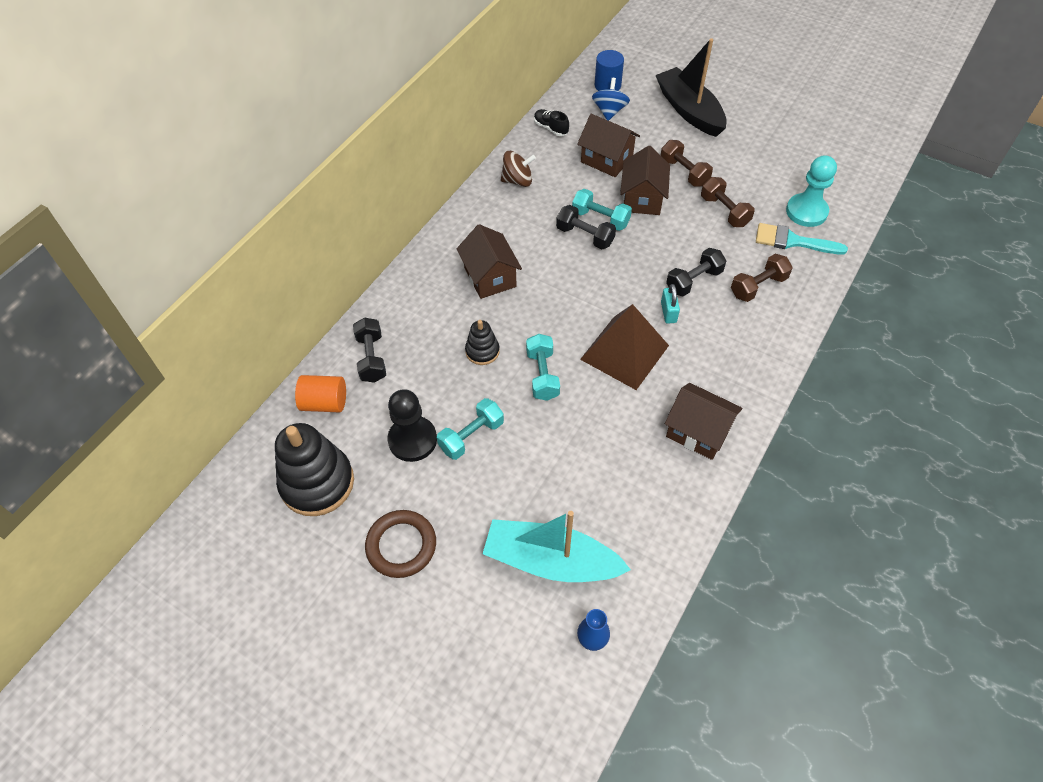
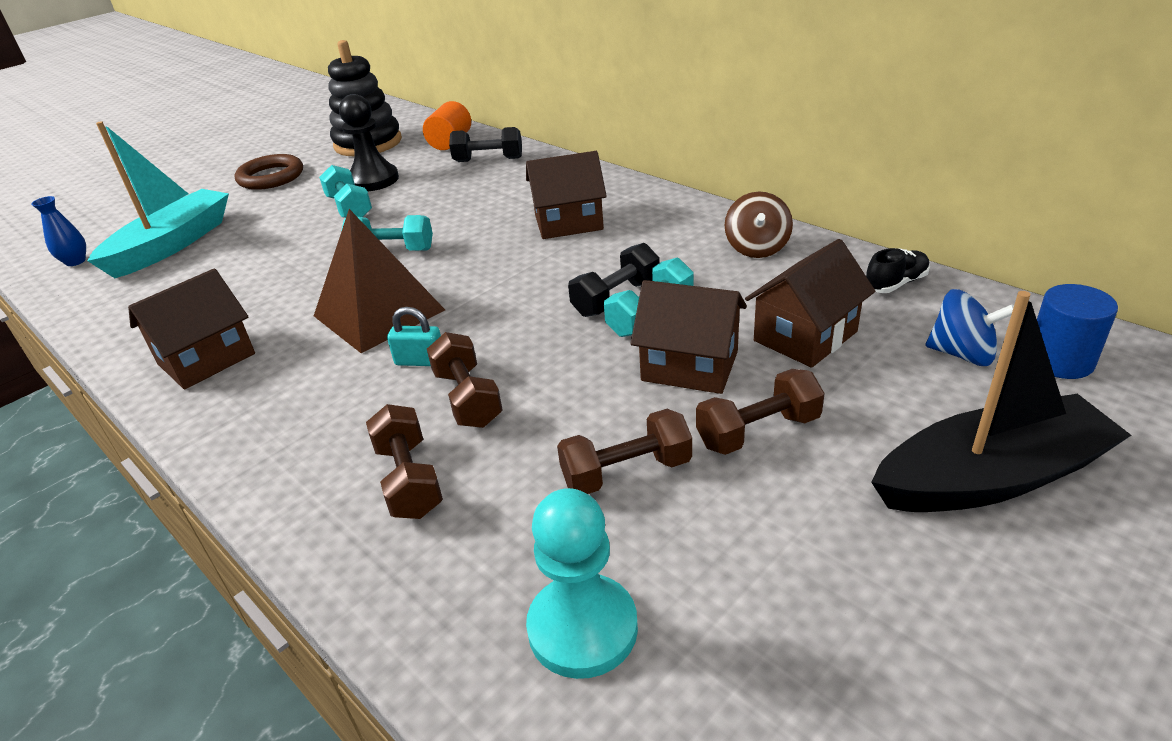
camera: 105 degrees right, 20 degrees down
black stacking toy [465,320,500,365] -> none
black dumbbell [666,248,726,296] -> brown dumbbell [427,332,503,428]
turquoise brush [756,223,848,254] -> none

